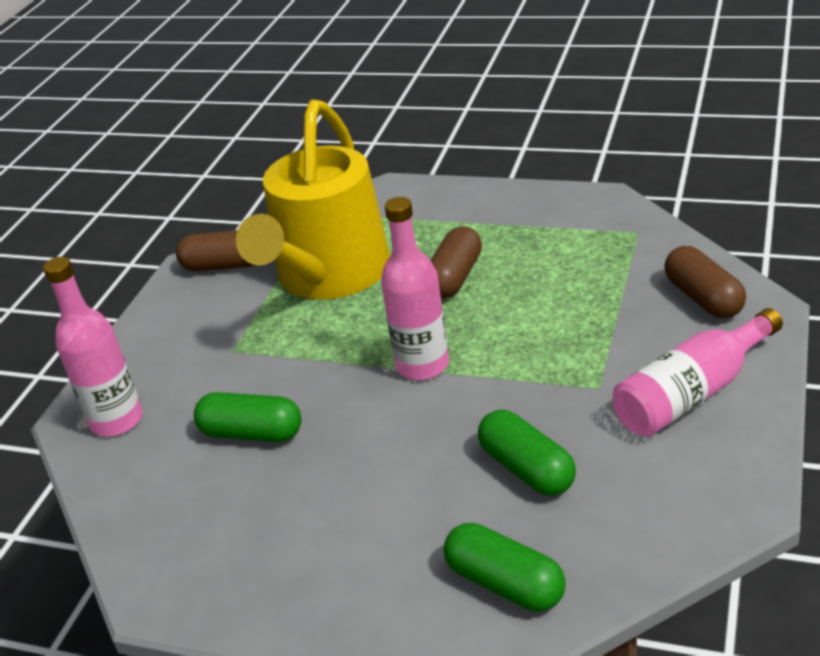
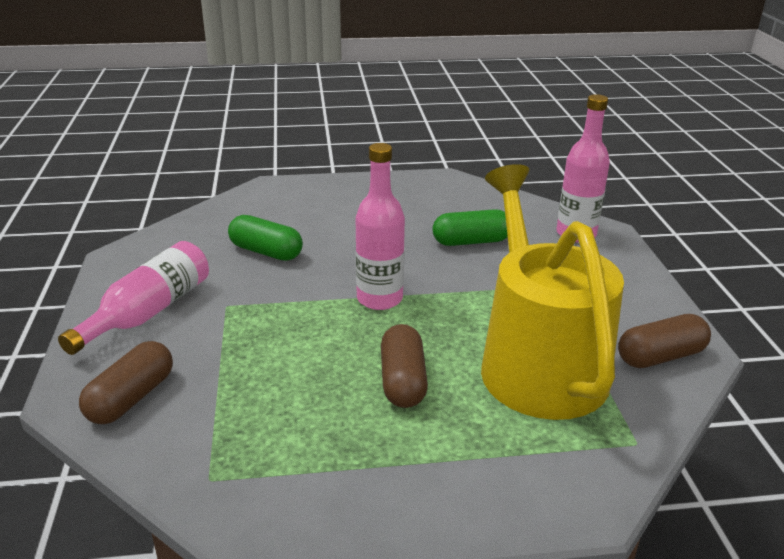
camera: 150 degrees right, 5 degrees down
green capsule [443,523,566,611] -> none
brown capsule [664,246,746,318] -> brown capsule turned 75 degrees clockwise [79,341,173,424]

